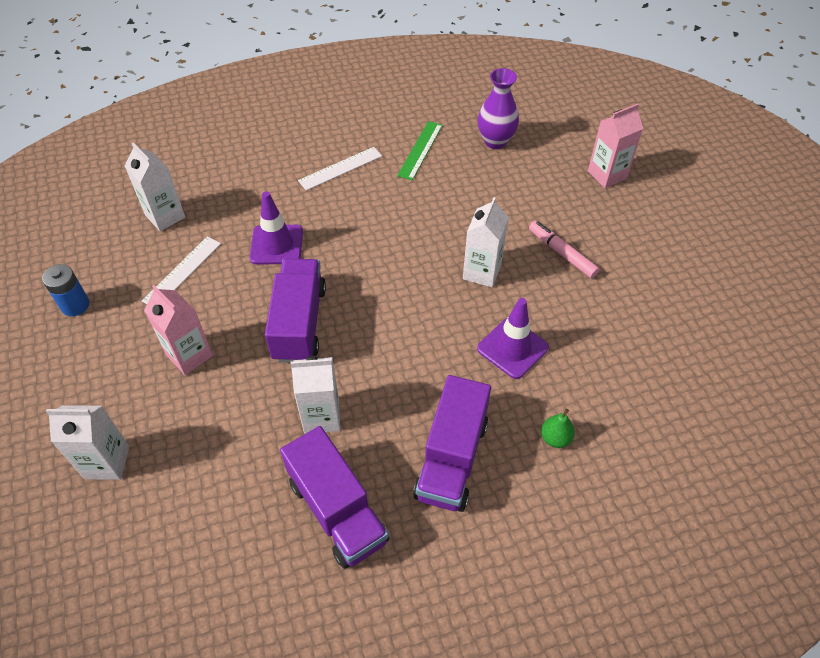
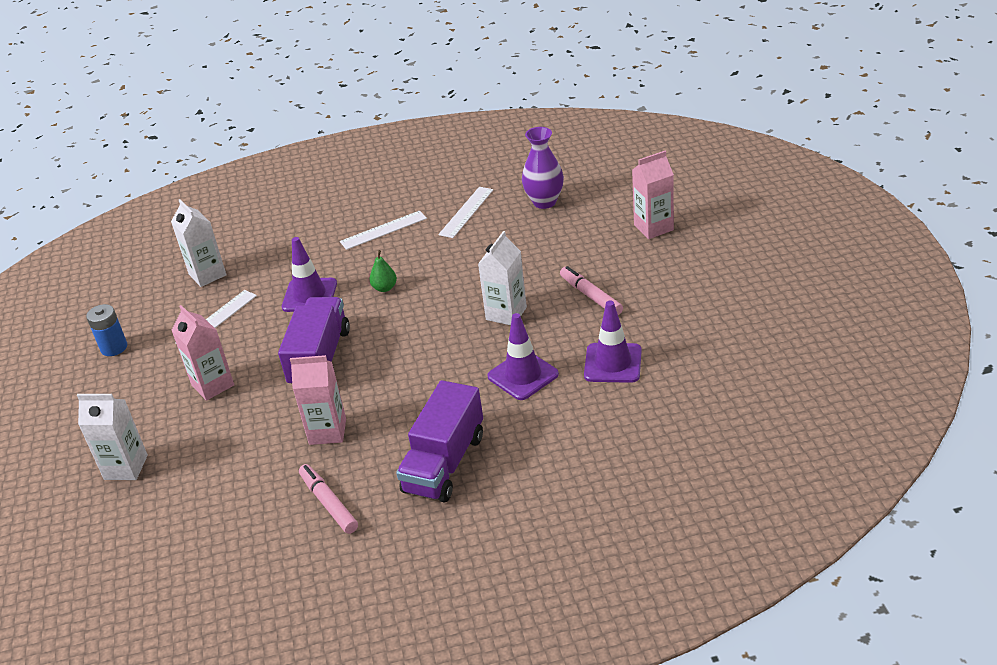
camera: 10 degrees right, 15 degrees down
purple truck [280,426,389,569] -> pink marker [299,464,358,534]
white carton [291,356,340,434] -> pink carton [290,355,346,445]
green ruler [397,121,443,180] -> white ruler [438,187,493,238]
green pear [541,409,575,448] -> green pear moved to [369,250,397,292]
none -> purple traffic cone [584,301,642,383]

